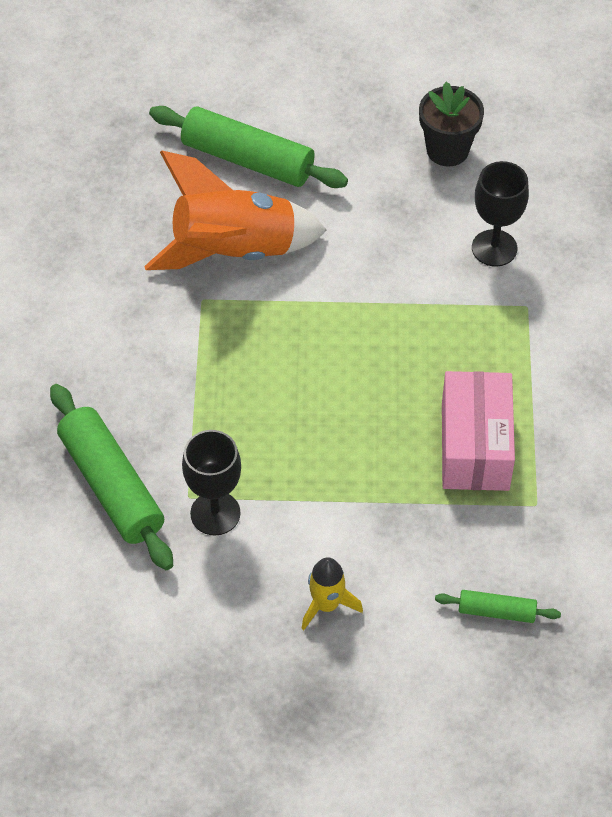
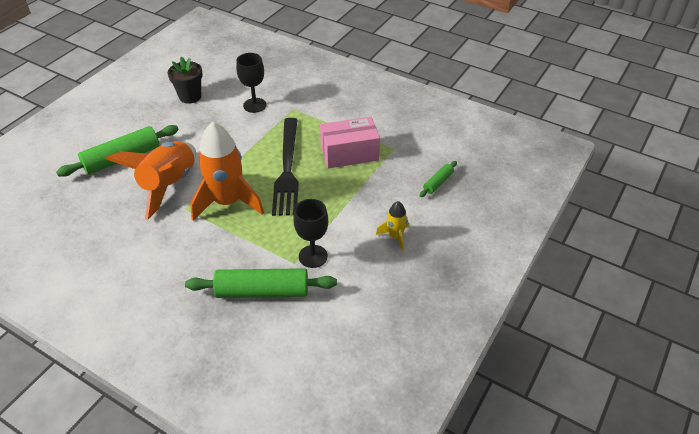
camera: 60 degrees left, 10 degrees down
pink box [442,371,515,491] -> pink box turned 45 degrees counterclockwise [320,117,380,168]
none -> orange rocket [190,122,264,221]
none -> black fork [272,118,299,216]

